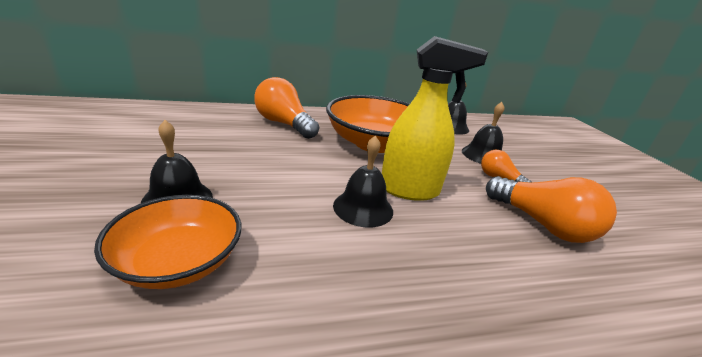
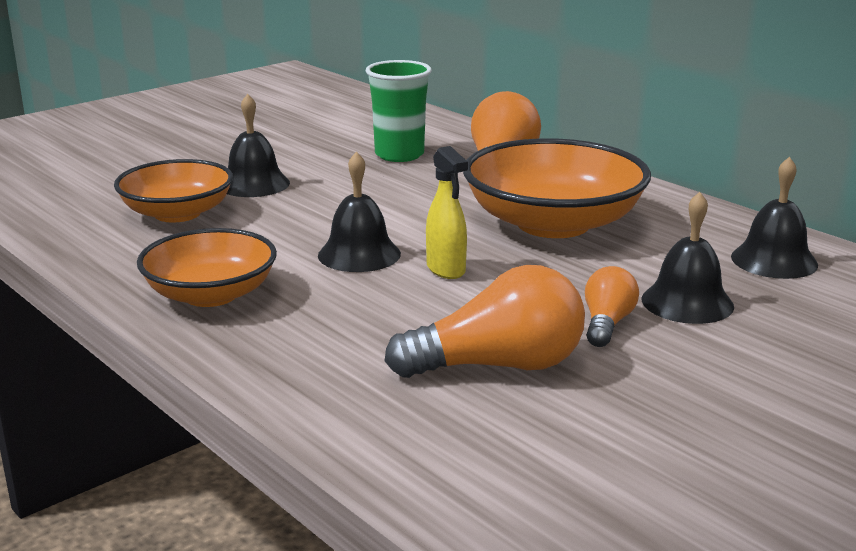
camera: 65 degrees right, 5 degrees down
yellow spray bottle [382,36,488,201] -> yellow spray bottle [426,146,468,279], size x0.56
orange light bulb [486,176,617,243] -> orange light bulb turned 120 degrees counterclockwise [385,265,585,378]
none -> orange bowl [137,228,277,307]
none -> green cup [366,60,432,162]

